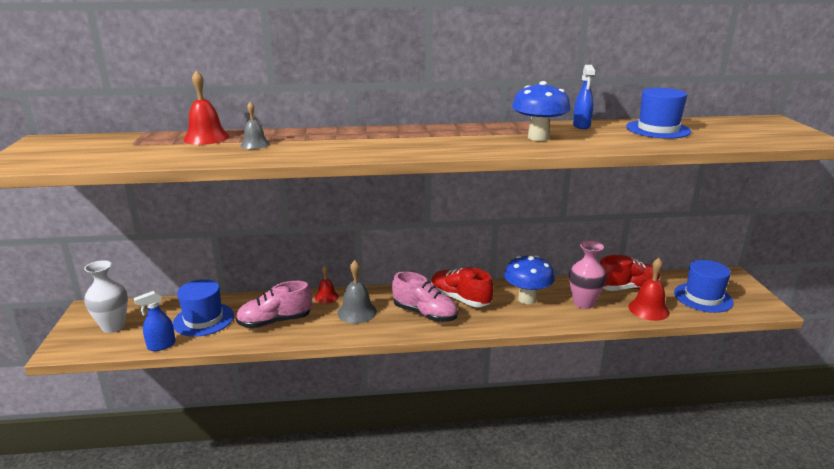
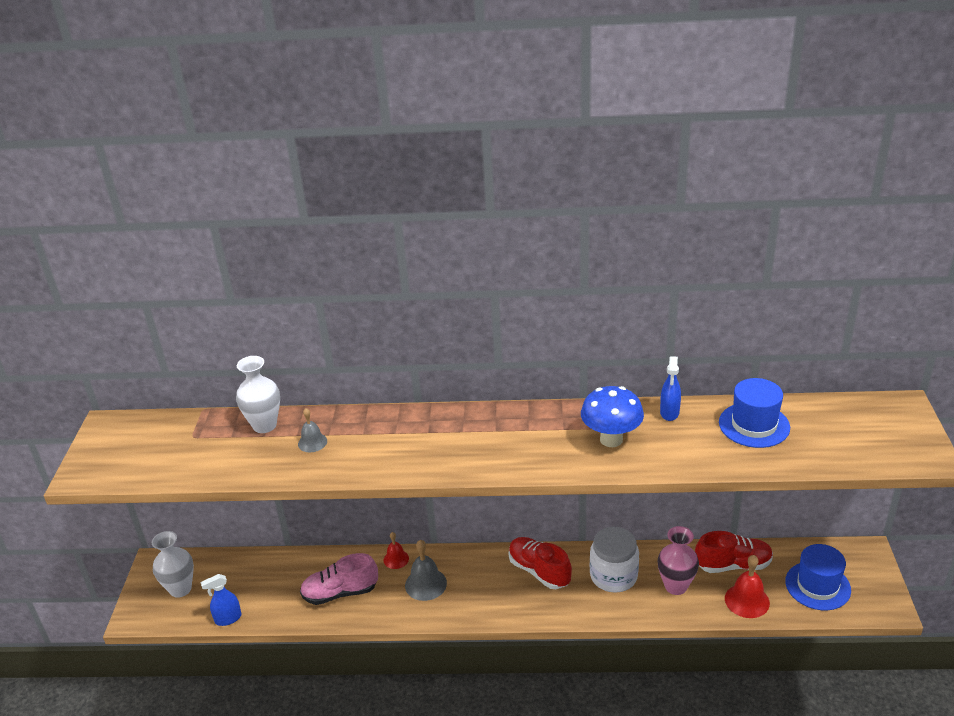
camera: 10 degrees right, 10 degrees up
blue hat [173,279,234,337] -> none
red bell [183,70,229,145] -> white vase [236,356,280,433]
pink shoe [392,271,458,322] -> none
blue mushroom [504,255,555,304] -> white jar [590,527,639,593]

